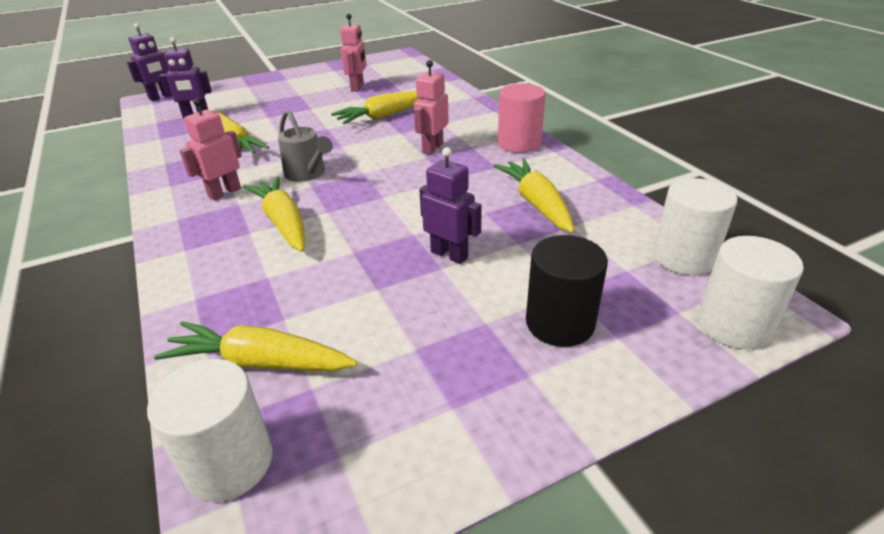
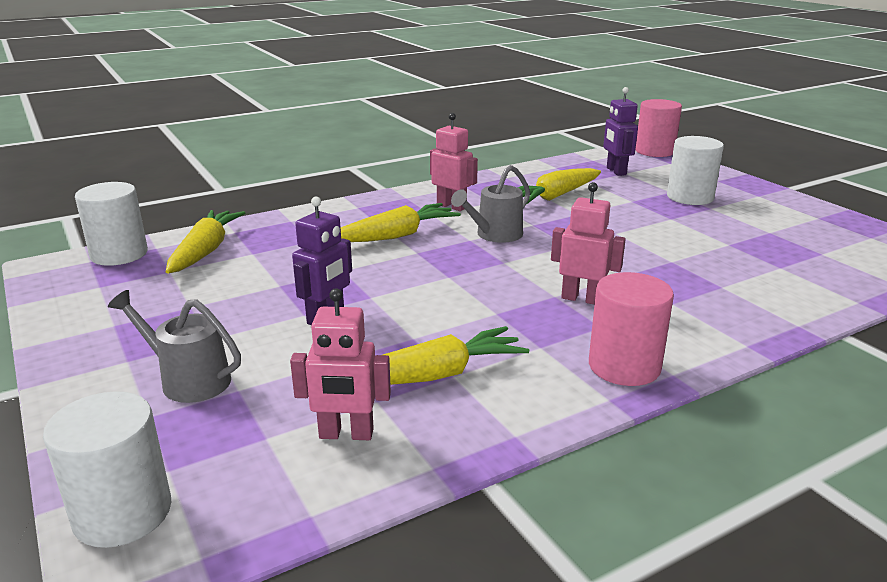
camera: 85 degrees right, 10 degrees down
purple robot [127,23,169,101] -> pink cylinder [636,99,682,157]
yellow carrot [331,91,419,124] -> none
pink robot [340,14,366,91] -> pink robot moved to [290,288,391,440]
black cylinder [526,235,608,347] -> grey watering can [108,290,241,403]
white cylinder [653,178,737,275] -> white cylinder moved to [667,136,724,205]

